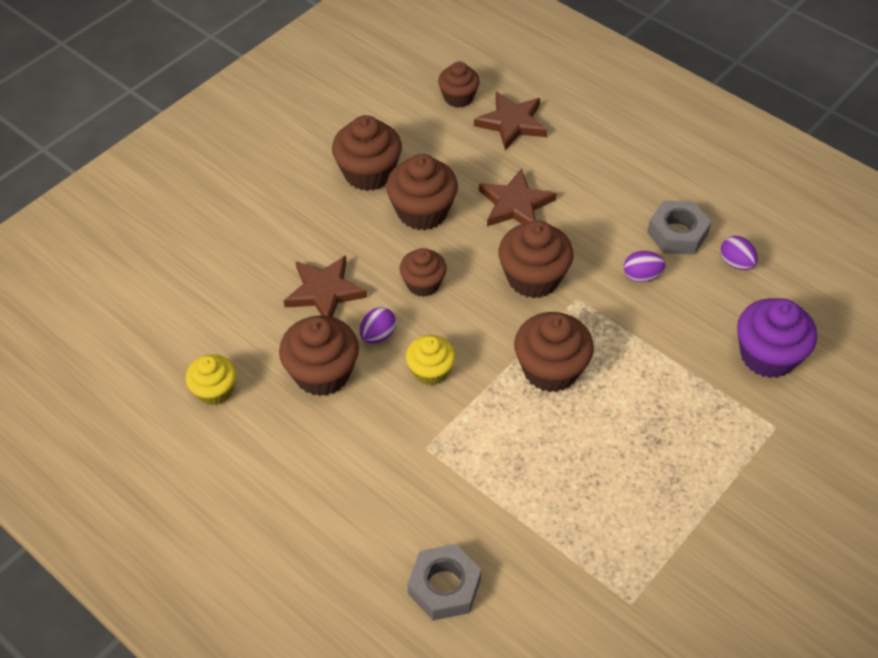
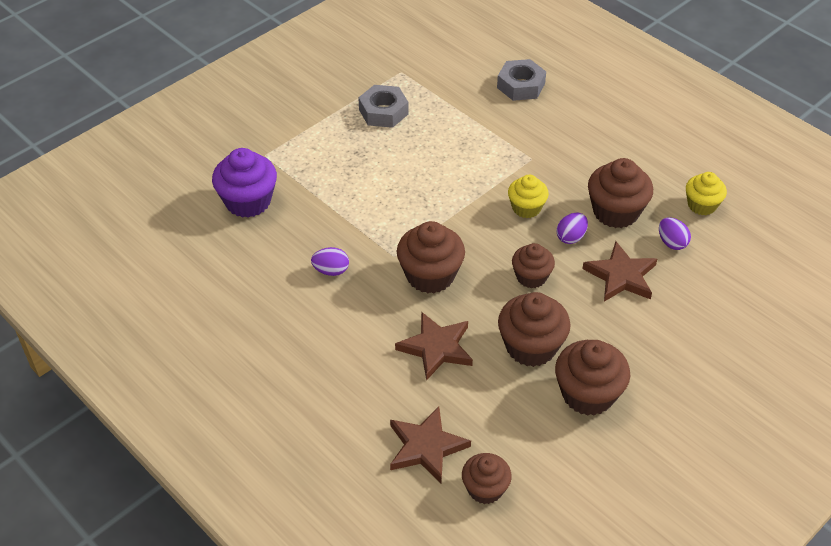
camera: 175 degrees left, 5 degrees down
brown cupcake [514,312,594,392] -> none
grey nut [647,200,711,255] -> grey nut moved to [358,85,408,128]
purple egg [721,236,758,270] -> purple egg moved to [659,218,691,250]

